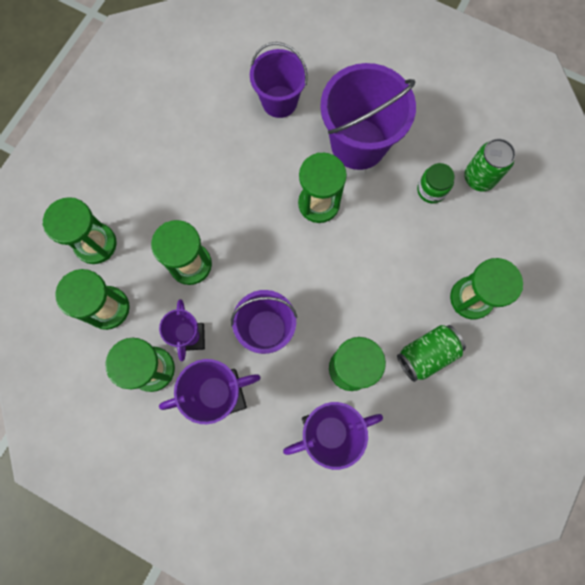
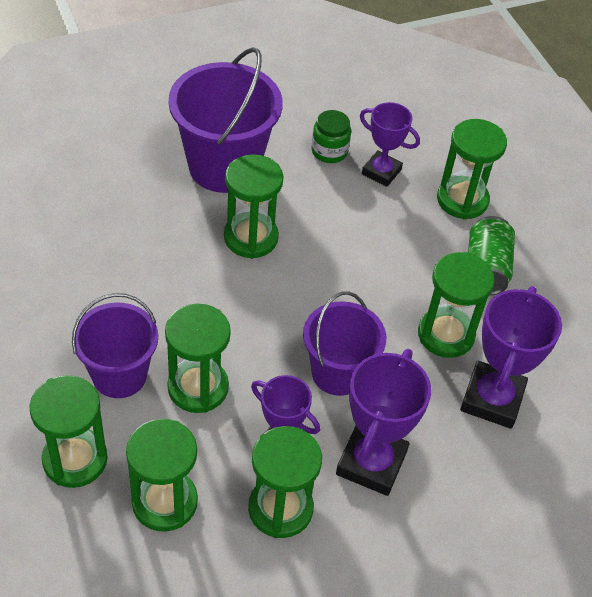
camera: 55 degrees left, 25 degrees down
purple bucket [250,42,308,118] -> purple bucket moved to [72,293,158,398]
green can [464,139,516,191] -> none
none -> purple trophy [360,102,420,187]

